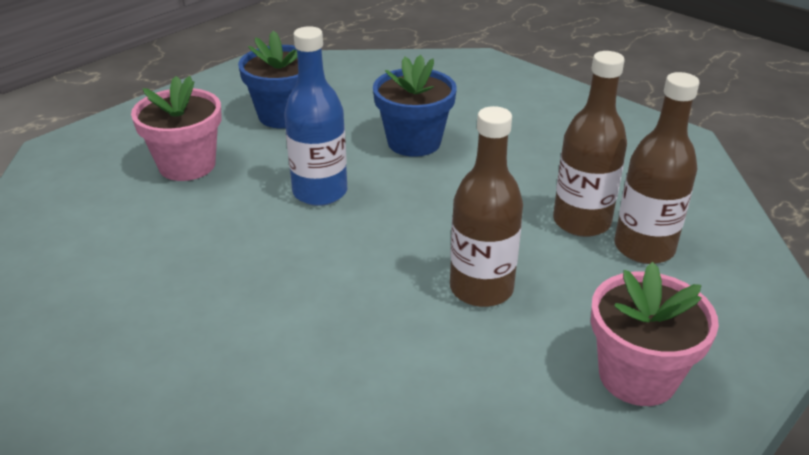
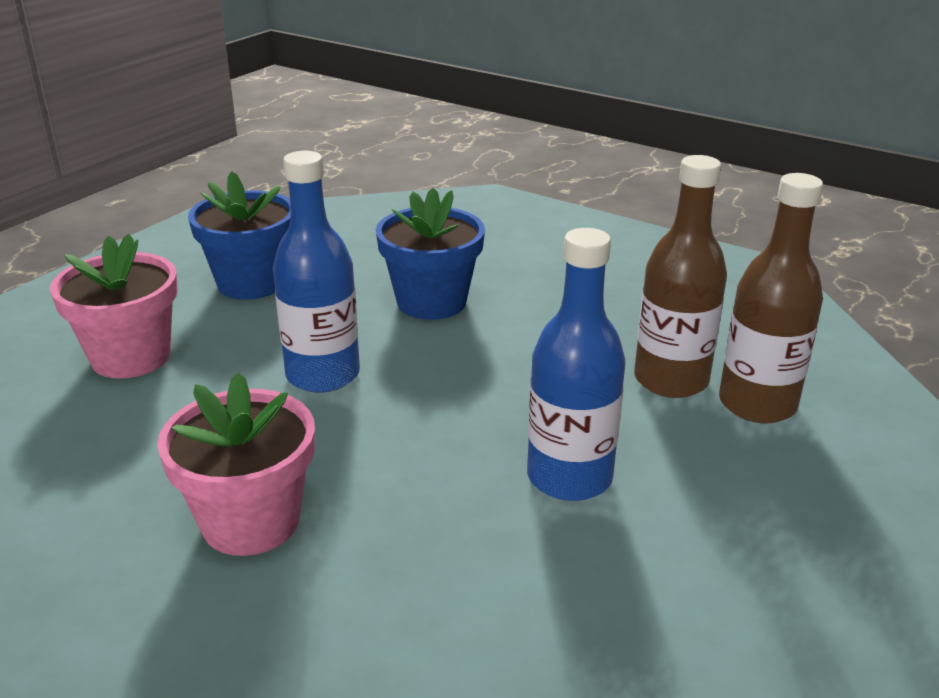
camera: 10 degrees left, 5 degrees down
brown bottle [450,106,523,307] -> blue bottle [527,228,626,501]
pink flower pot [591,262,719,406] -> pink flower pot moved to [157,373,315,556]

